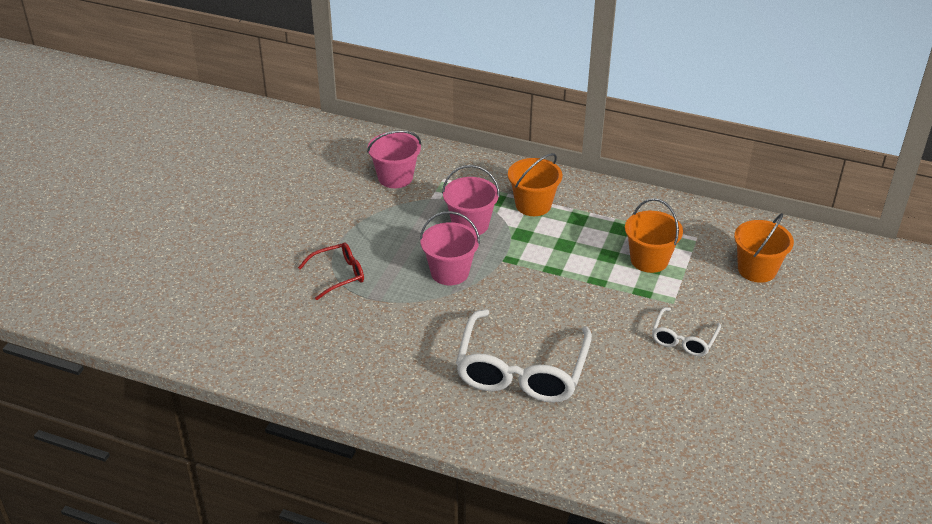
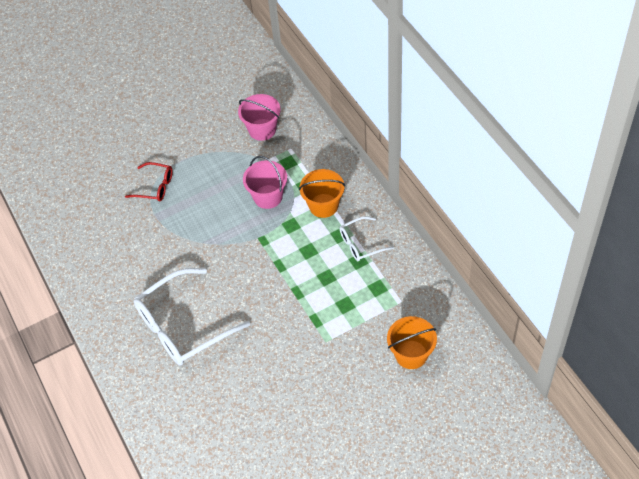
camera: 45 degrees right, 15 degrees up
pink bucket [420,211,480,285] -> none
orange bucket [625,198,683,273] -> none
white glasses [652,307,721,356] -> white glasses moved to [340,216,394,261]

